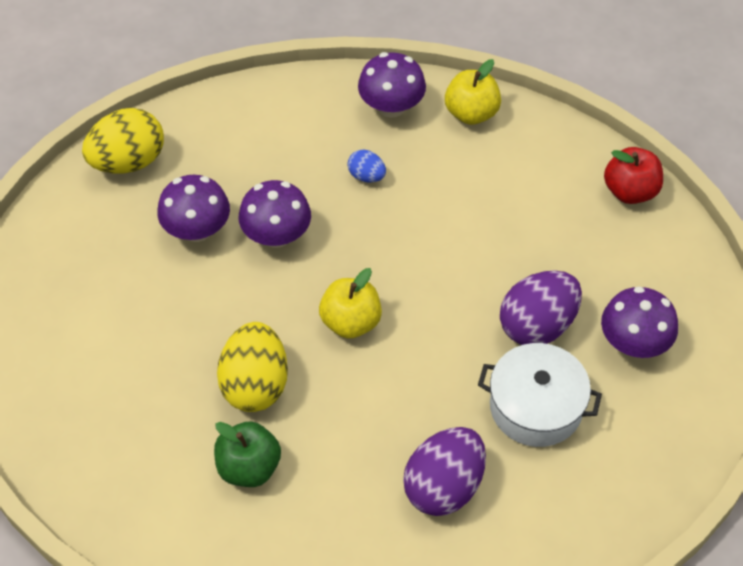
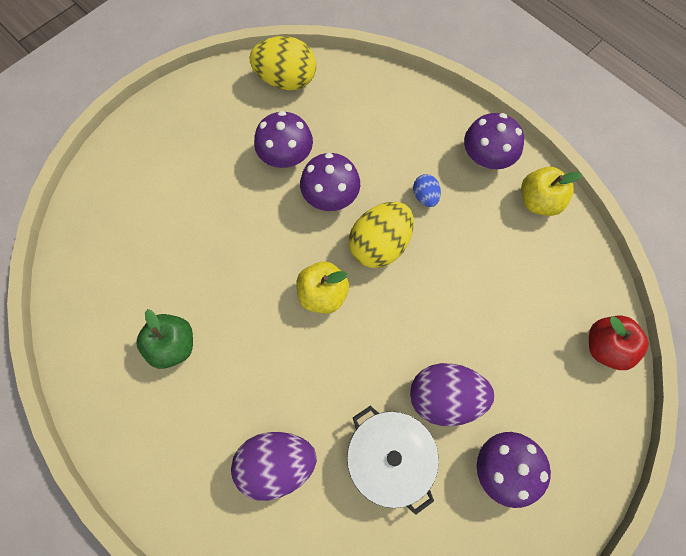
camera: 40 degrees right, 15 degrees up
yellow egg [217,322,288,412] -> yellow egg moved to [349,202,414,268]

